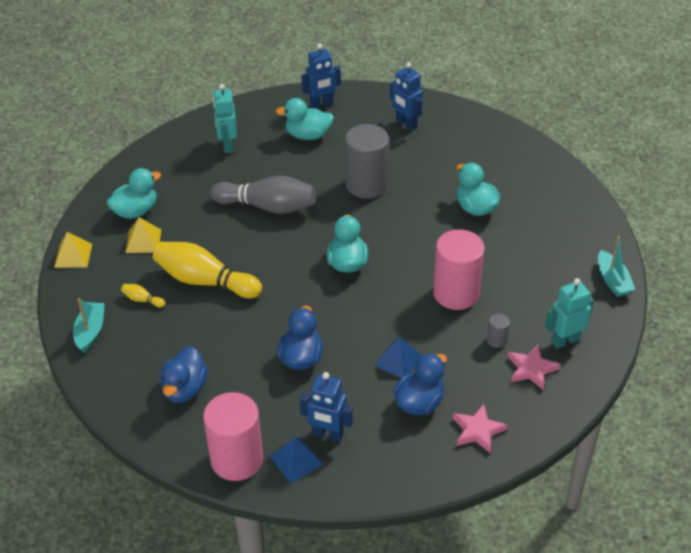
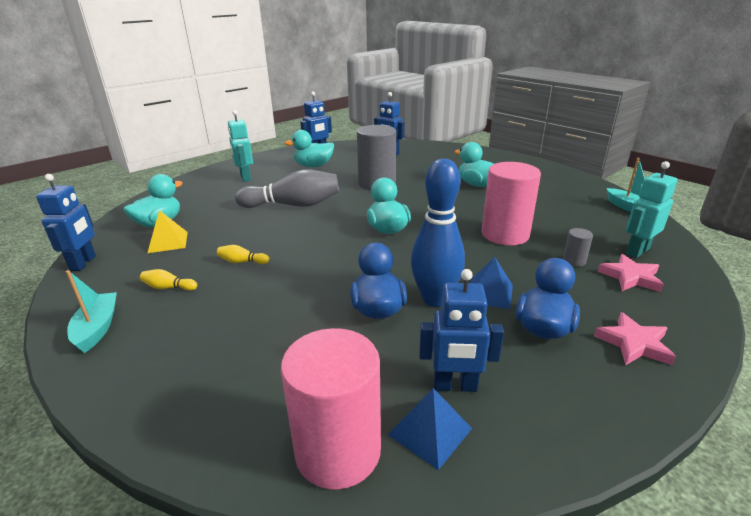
camera: 15 degrees left, 15 degrees down
yellow pyramid [54,232,92,268] -> blue robot [36,174,96,271]
yellow bowling pin [153,242,262,298] -> yellow bowling pin [217,245,269,264], size x0.41
blue duck [160,346,208,403] -> none
none -> blue bowling pin [411,159,465,307]

